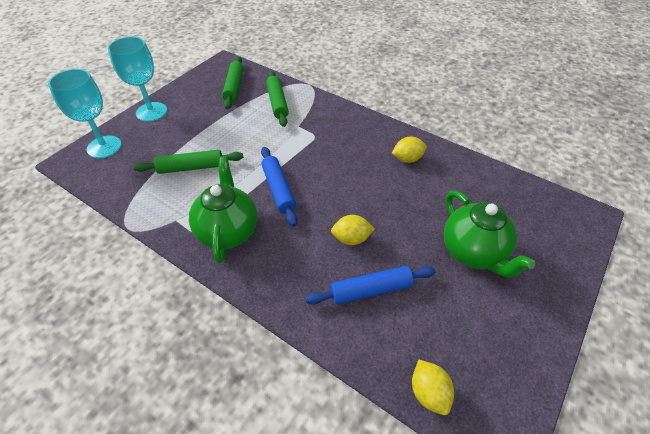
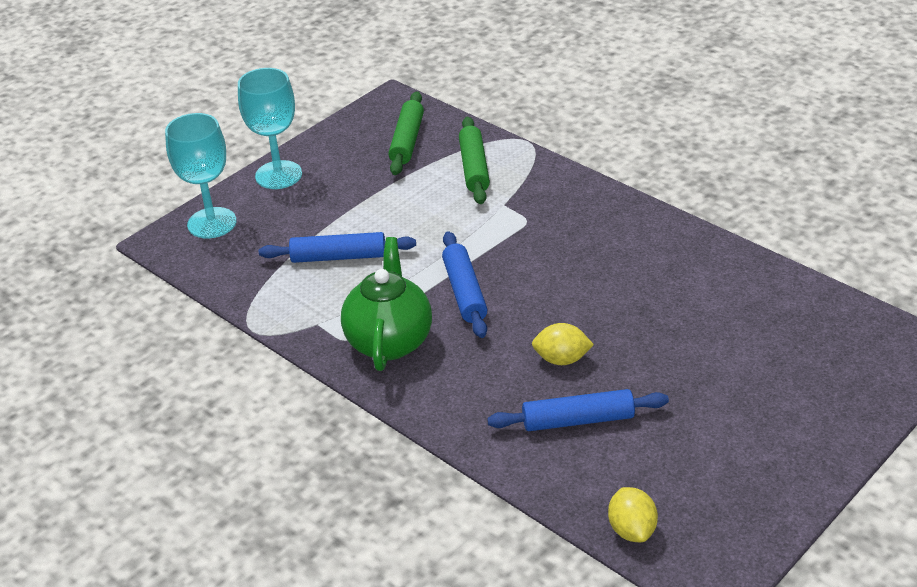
camera: 10 degrees right, 10 degrees down
green rolling pin [133,150,243,174] -> blue rolling pin [259,232,416,263]
yellow lemon [392,137,427,163] -> none
green teapot [444,191,535,278] -> none

